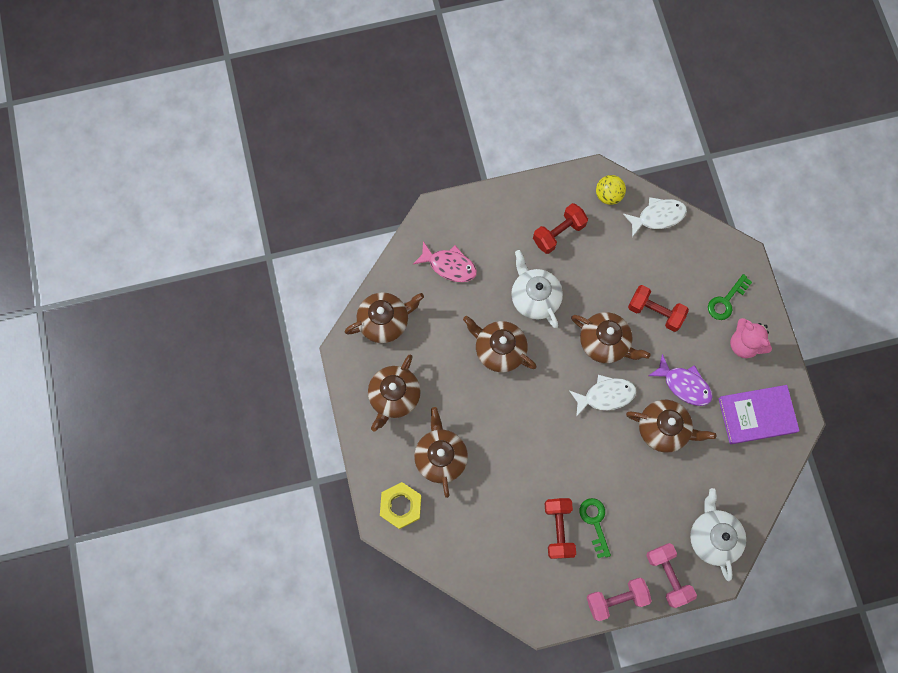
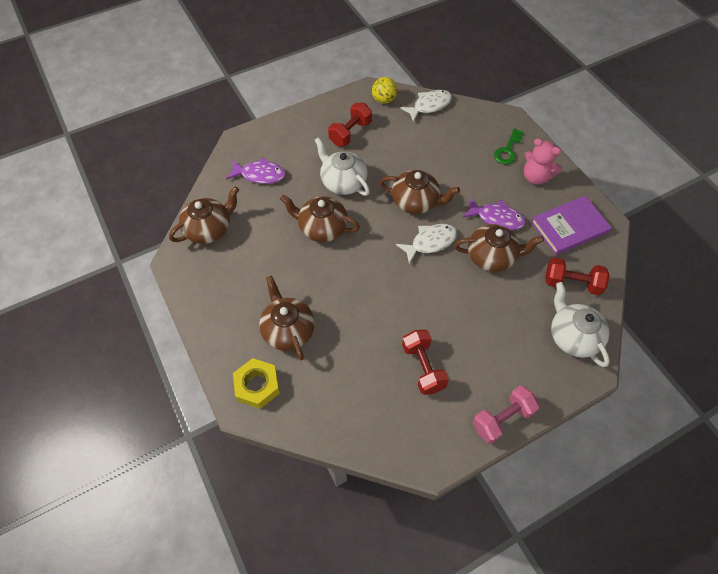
camera: 15 degrees left, 15 degrees down
brown teapot [368,354,421,432] -> none
pink fish [413,241,477,282] -> purple fish [226,158,286,184]
green key [580,498,611,558] -> none
red dumbbell [628,285,689,332] -> red dumbbell moved to [545,257,610,295]
pink dumbbell [646,543,697,608] -> none

